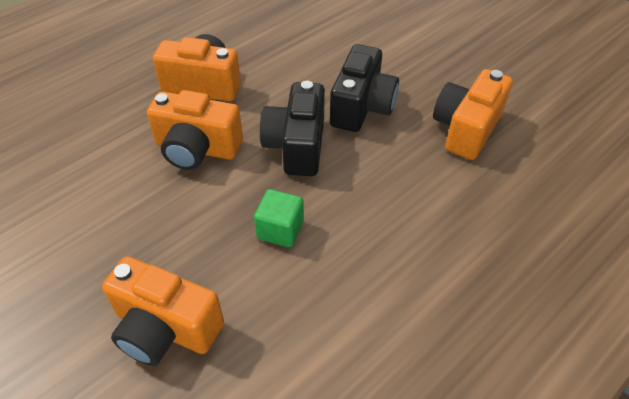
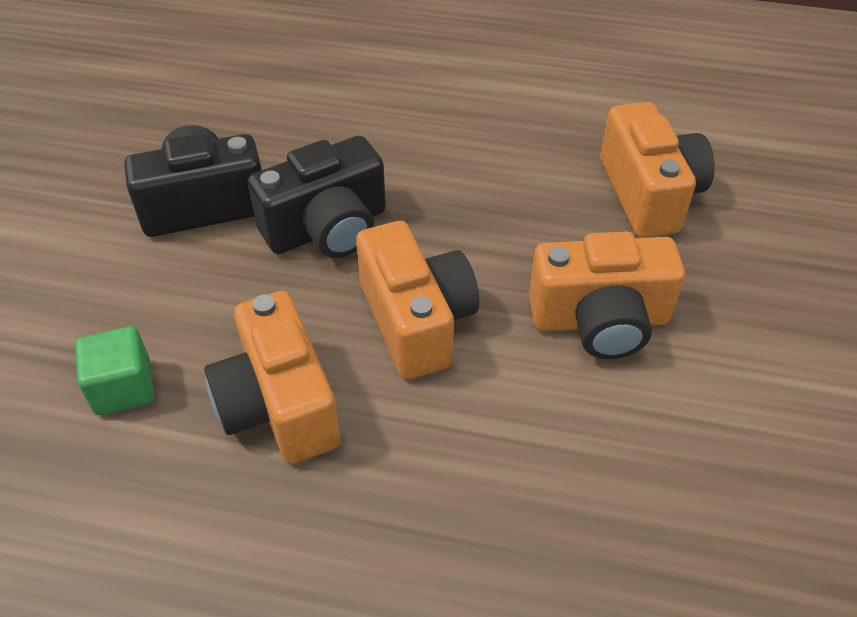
camera: 125 degrees left, 0 degrees up
green cube [254,189,304,247] -> green cube moved to [75,326,154,415]
orange camera [433,69,513,160] -> orange camera moved to [529,231,685,359]

